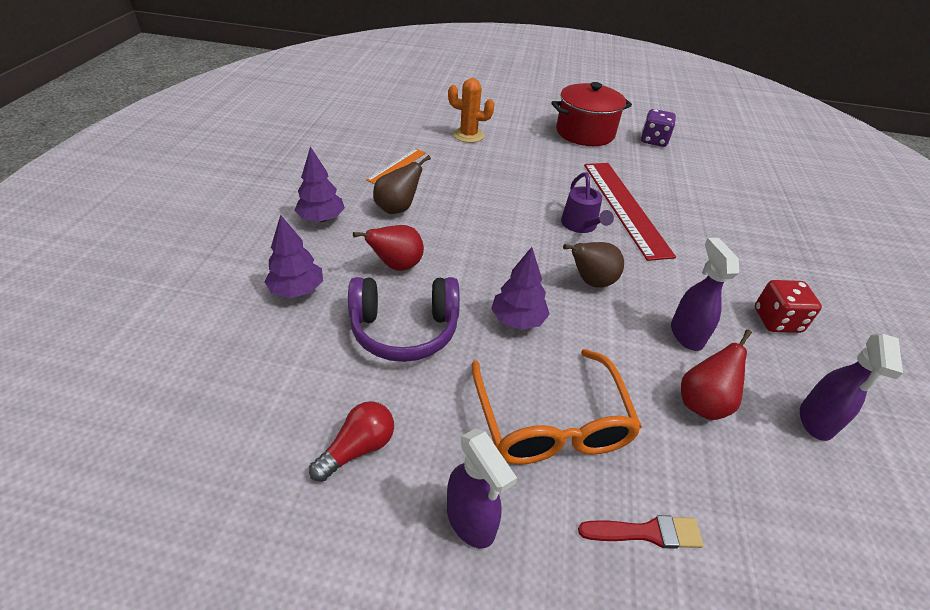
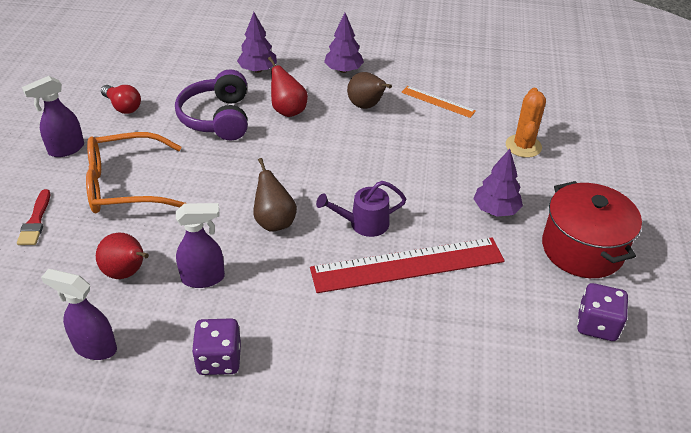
camera: 90 degrees right, 0 degrees up
purple tree [491,247,550,330] -> purple tree moved to [473,149,523,217]
red dice [755,280,822,333] -> purple dice [192,318,241,375]

